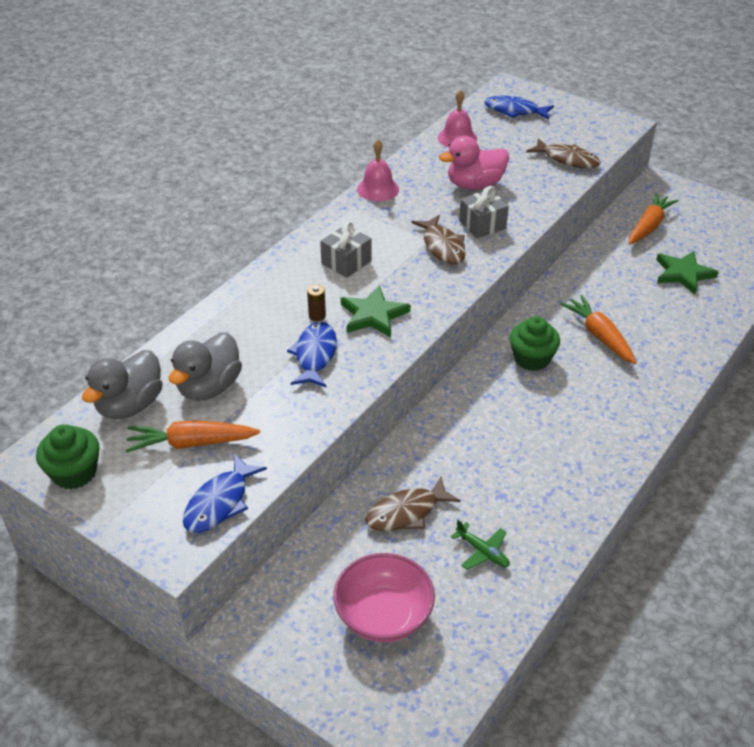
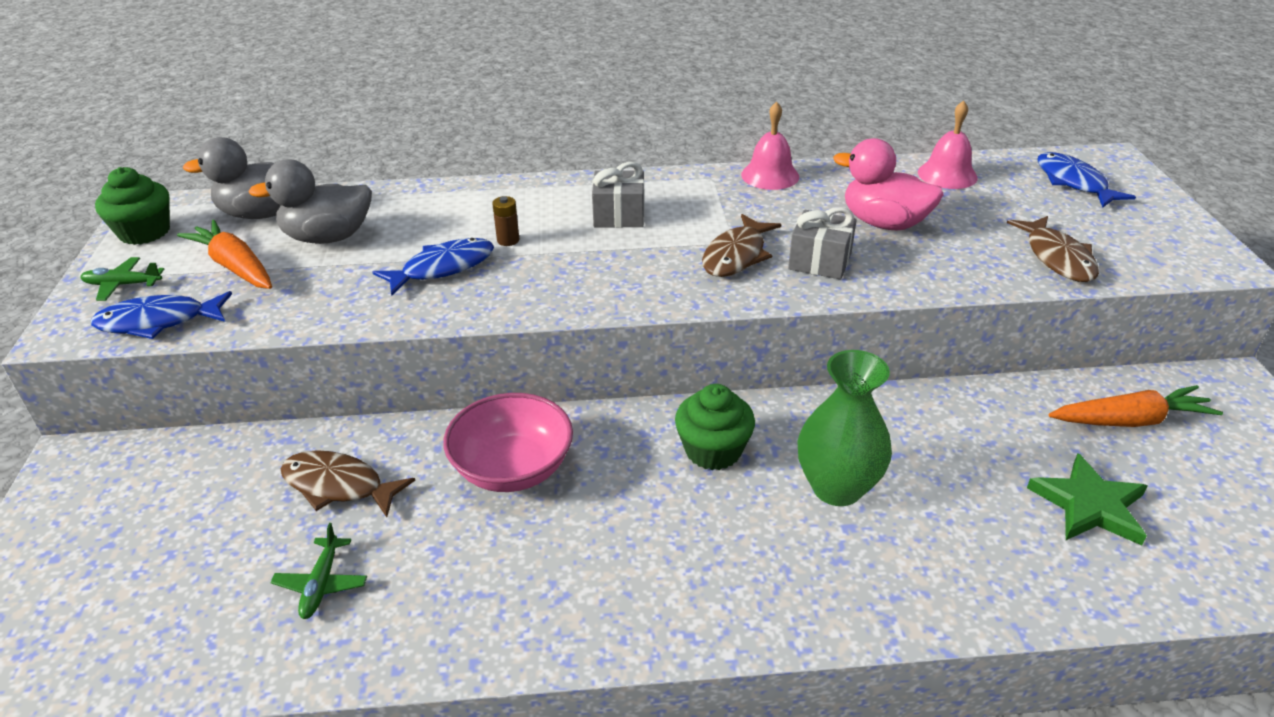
camera: 50 degrees right, 5 degrees down
pink bowl [333,553,435,642] -> pink bowl moved to [443,393,573,492]
green star [341,285,411,338] -> none
orange carrot [560,295,636,364] -> green vase [798,350,892,506]
none -> green plane [80,257,164,301]

